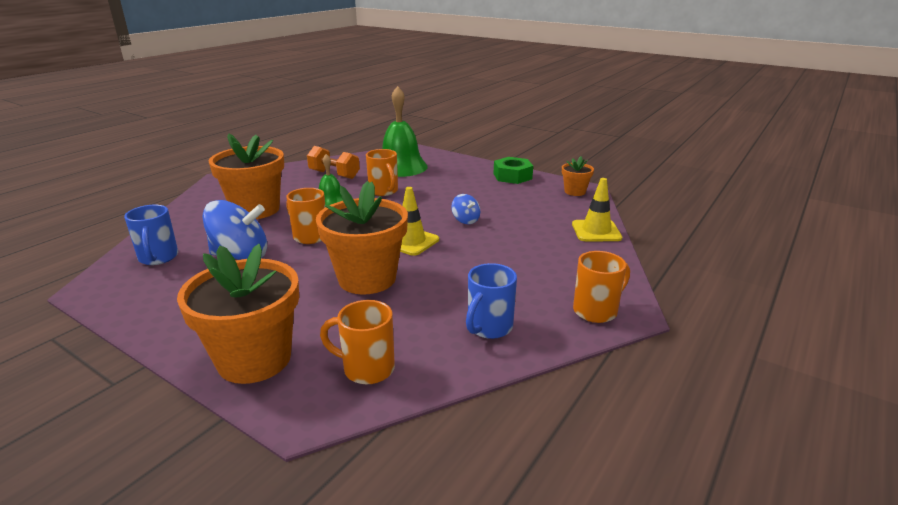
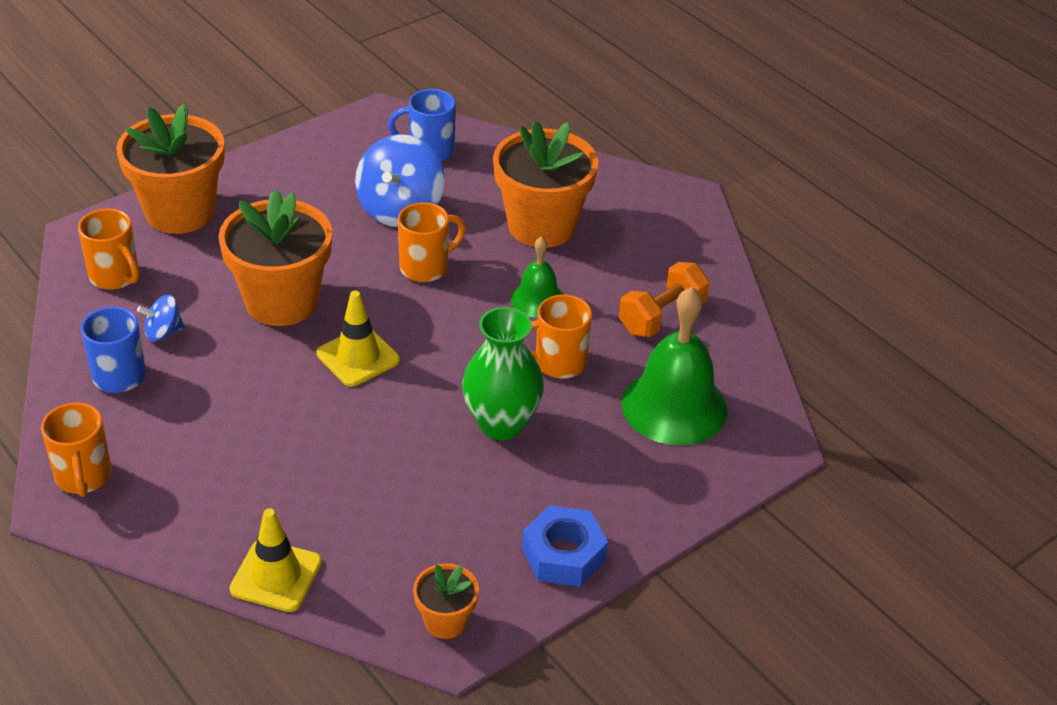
camera: 105 degrees right, 15 degrees up
orange mug [320,300,395,384] -> orange mug turned 105 degrees clockwise [78,208,139,290]
blue spinning top [451,194,480,224] -> blue spinning top moved to [137,295,184,342]
green nut [494,157,533,184] -> blue nut [522,505,608,587]
none -> green vase [462,307,544,440]

